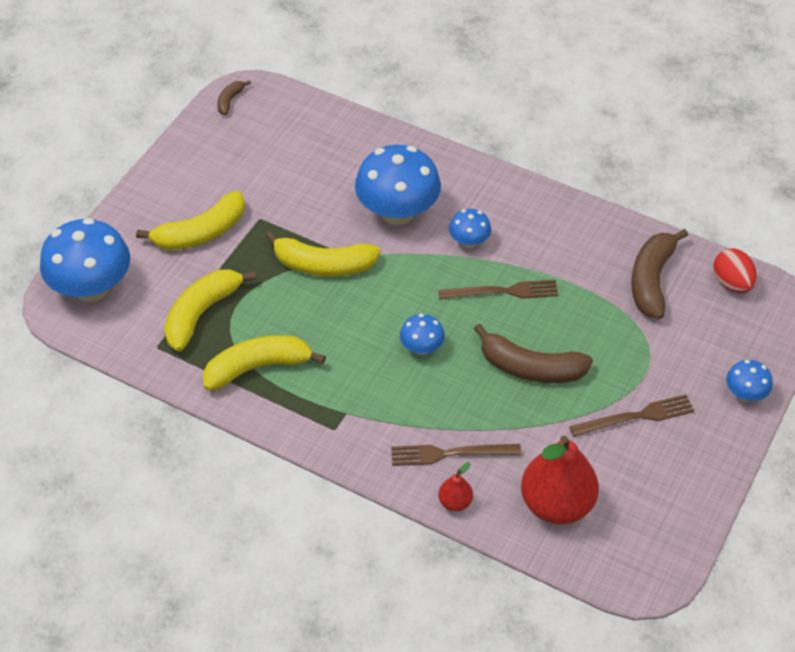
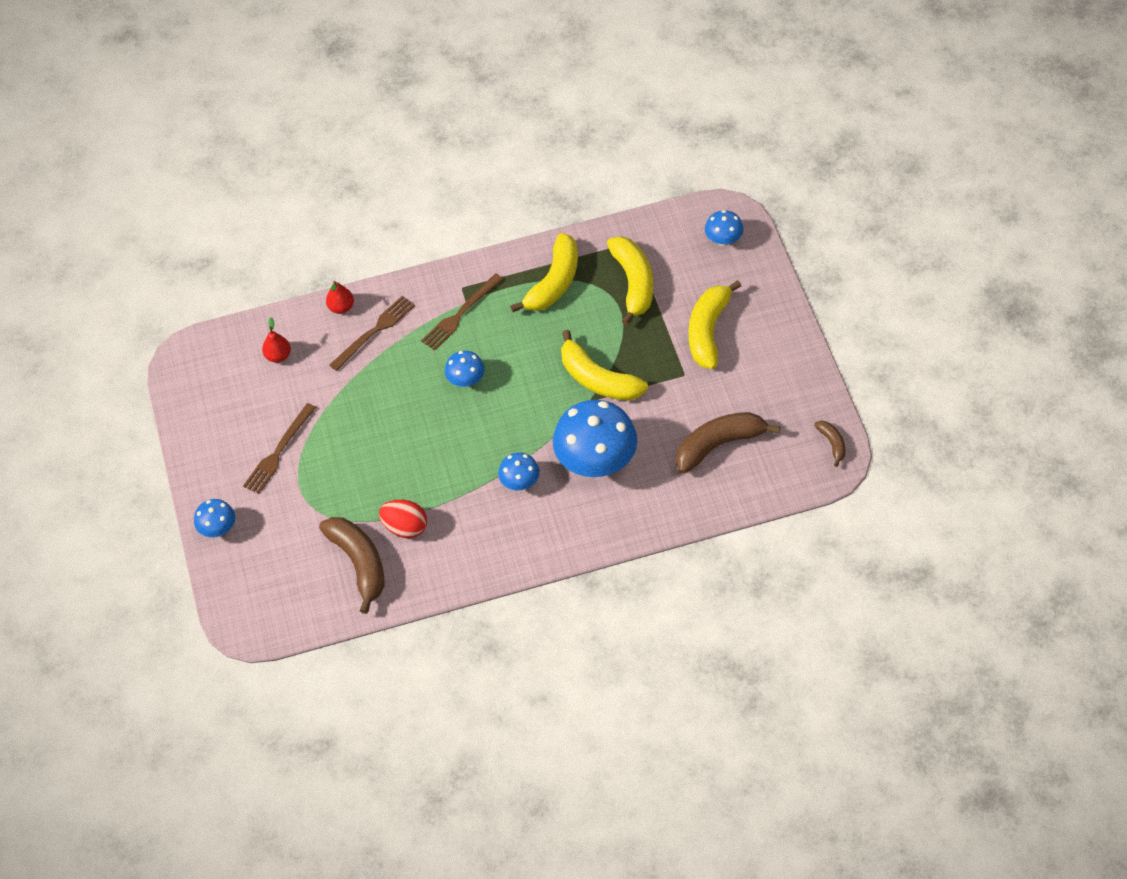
camera: 140 degrees right, 5 degrees up
blue mushroom [40,218,130,302] -> blue mushroom [705,210,744,246], size x0.49
yellow banana [265,231,380,277] -> yellow banana turned 105 degrees counterclockwise [561,330,648,401]
brown fork [438,280,558,299] -> brown fork moved to [421,273,503,351]
brown banana [474,323,593,383] -> brown banana moved to [676,412,780,474]
red pear [521,436,599,524] -> red pear [262,317,291,363], size x0.45
red egg [713,248,757,293] -> red egg moved to [379,500,427,538]

